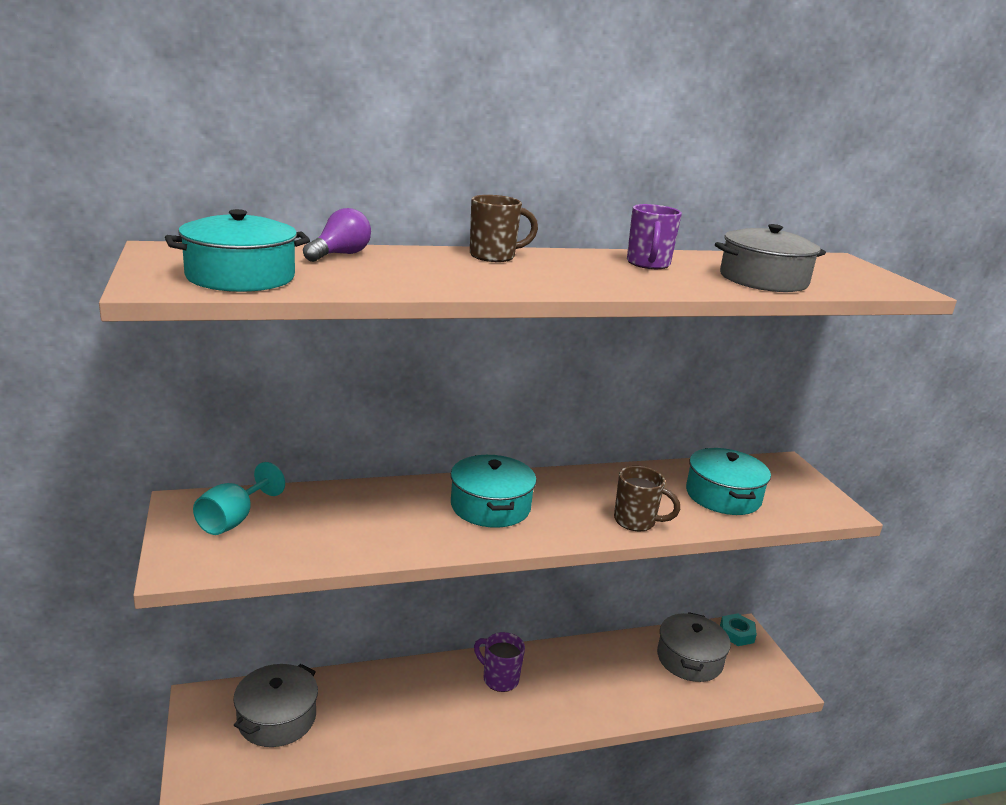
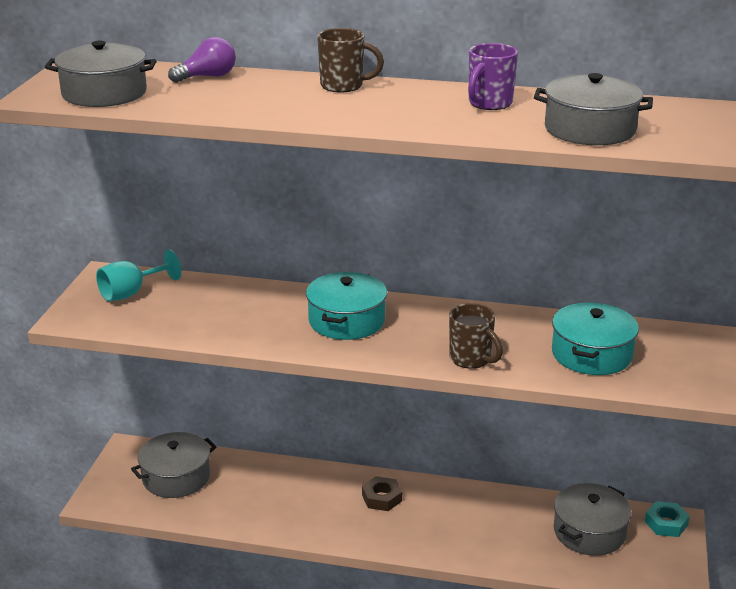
camera: 30 degrees right, 5 degrees up
turquoise pot [165,209,310,292] -> grey pot [45,40,157,107]
purple mug [474,632,525,692] -> brown nut [362,476,402,511]

